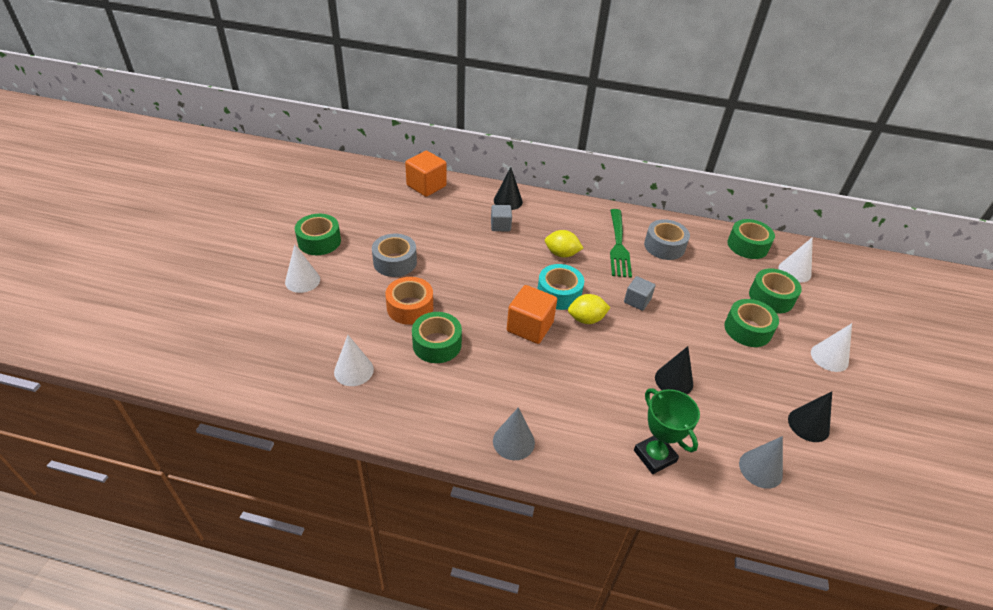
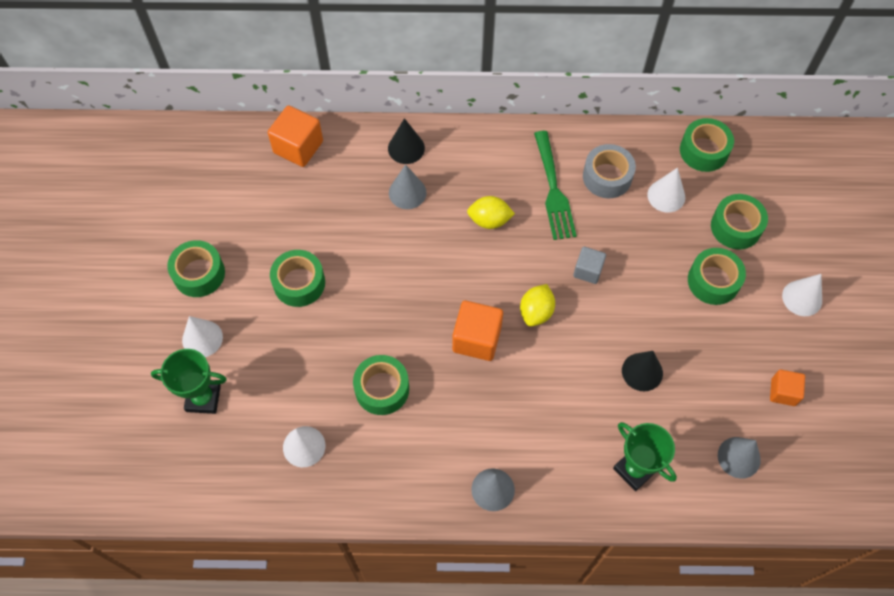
camera: 10 degrees left, 20 degrees up
grey tape [372,233,417,277] -> green tape [270,250,325,307]
orange tape [385,277,433,325] -> none
grey cube [491,205,512,231] -> grey cone [389,164,426,209]
turquoise tape [537,264,584,310] -> none
yellow lemon [568,294,611,324] -> yellow lemon turned 45 degrees counterclockwise [520,284,555,327]
white cone [778,237,813,282] -> white cone moved to [647,168,685,213]
black cone [788,391,832,442] -> orange cube [770,370,805,406]
none -> green trophy [151,349,227,414]

